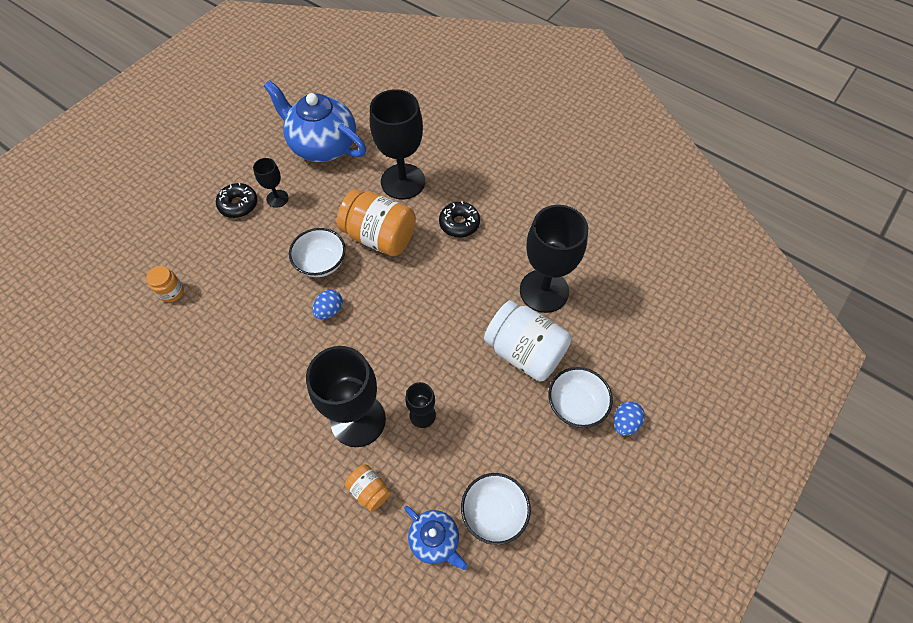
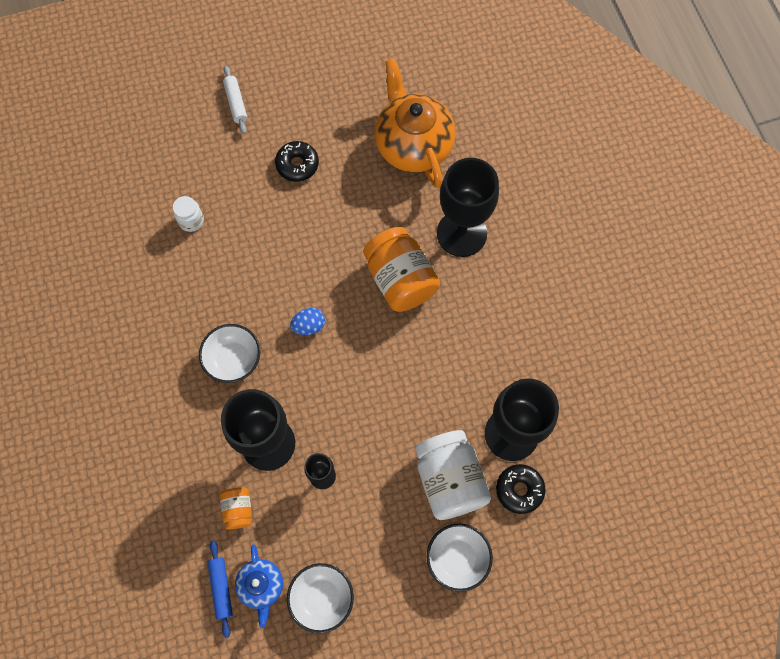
camera: 35 degrees right, 10 degrees up
orange jar [146,266,184,302] -> white jar [173,196,204,232]
black goblet [253,158,289,208] -> none
blue teapot [264,80,366,162] -> orange teapot [375,58,455,188]
white bowl [289,228,346,277] -> white bowl moved to [199,324,261,383]
black donut [439,201,480,238] -> black donut moved to [496,464,545,514]
blue egg [614,401,645,436] -> none
none -> blue rolling pin [207,540,233,638]
none -> white rolling pin [223,66,247,134]

